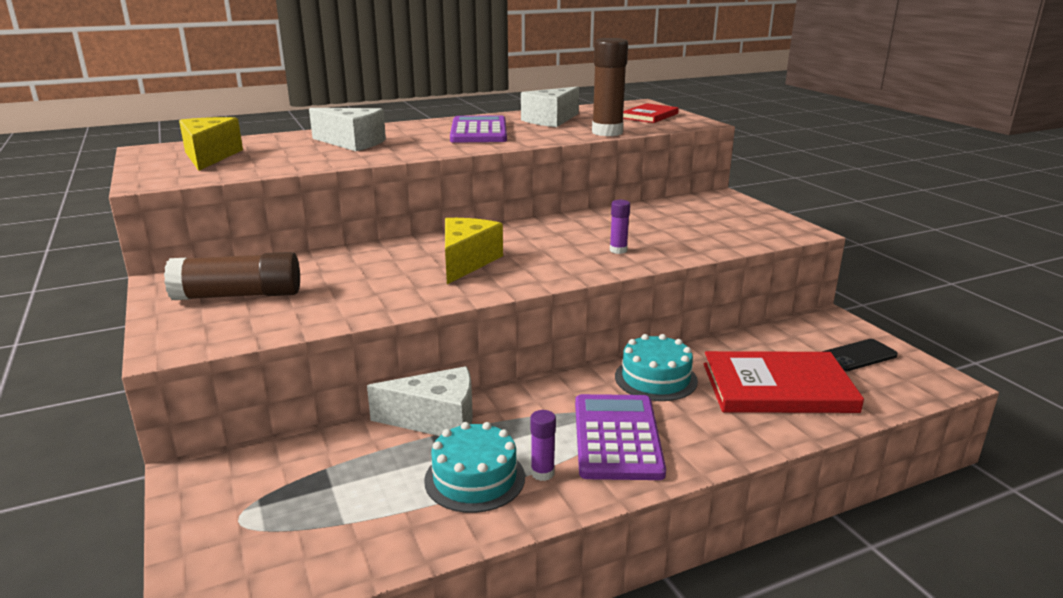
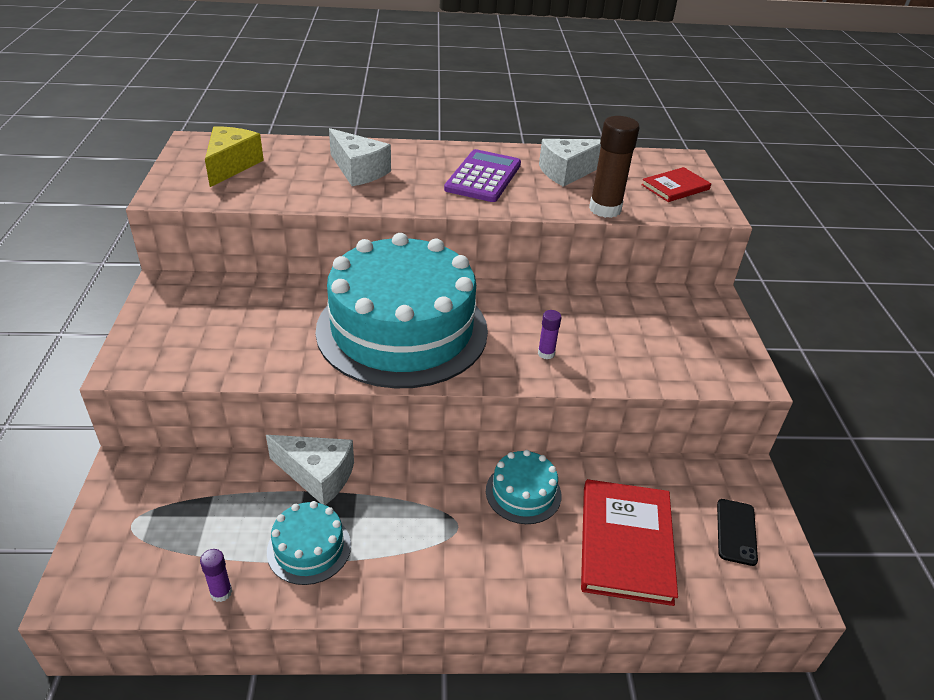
camera: 20 degrees right, 15 degrees up
brown glue stick [164,252,300,300] -> none
yellow cheese [445,218,503,284] -> turquoise cake [315,233,488,388]
purple glue stick [530,410,556,481] -> purple glue stick moved to [200,549,232,602]
purple calculator [575,394,666,480] -> none
red book [704,351,864,413] -> red book turned 75 degrees clockwise [581,479,678,606]
black phone [822,339,898,371] -> black phone turned 75 degrees counterclockwise [717,499,758,566]

